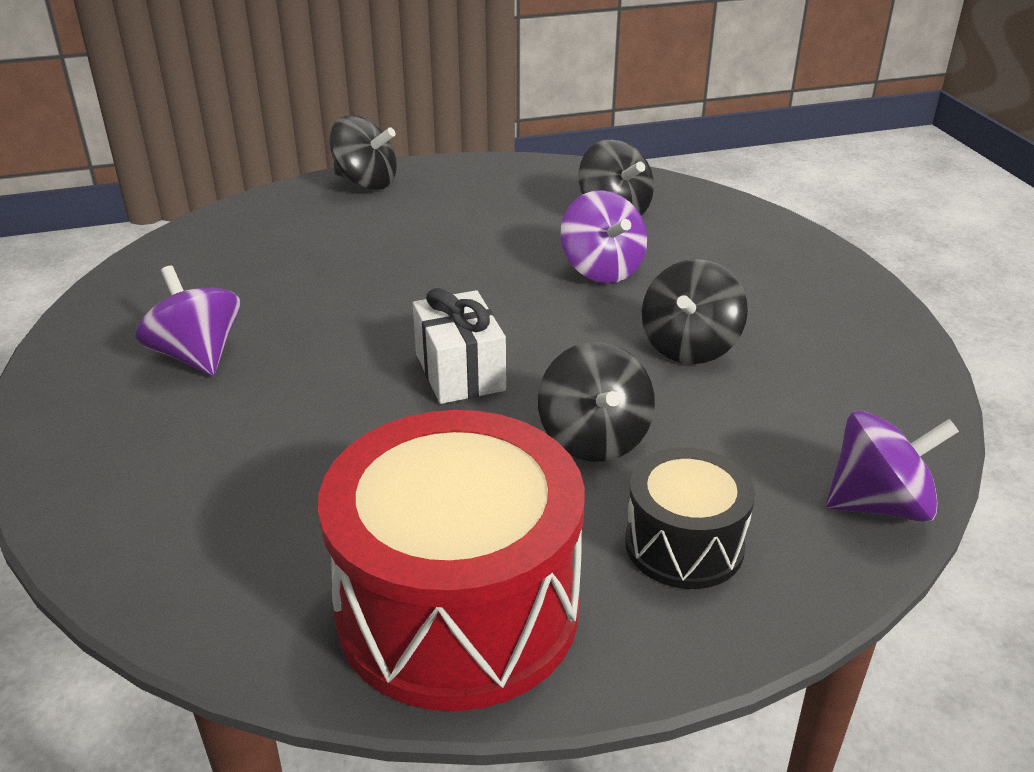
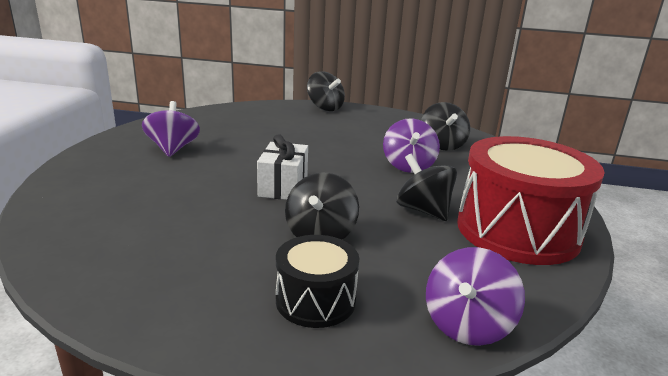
camera: 25 degrees right, 10 degrees down
red drum [318,410,585,711] -> red drum moved to [457,136,605,265]
black spinning top [642,259,748,364] -> black spinning top turned 90 degrees clockwise [396,154,457,221]
purple spinning top [826,411,959,522] -> purple spinning top turned 105 degrees clockwise [426,247,525,346]

